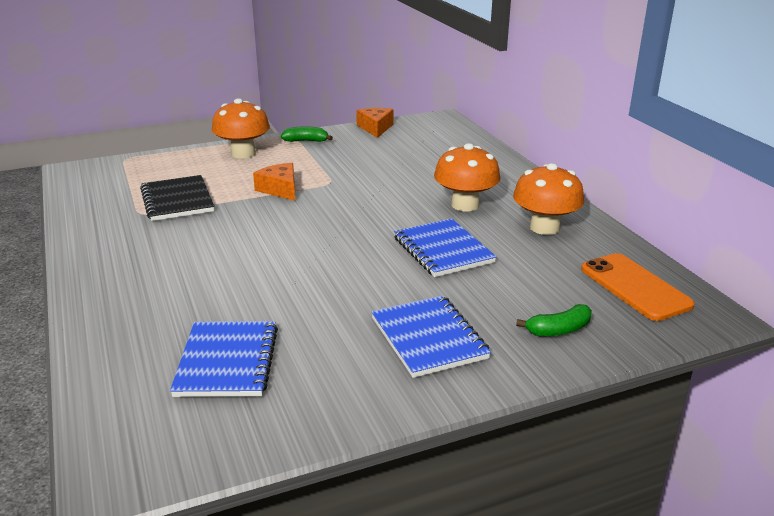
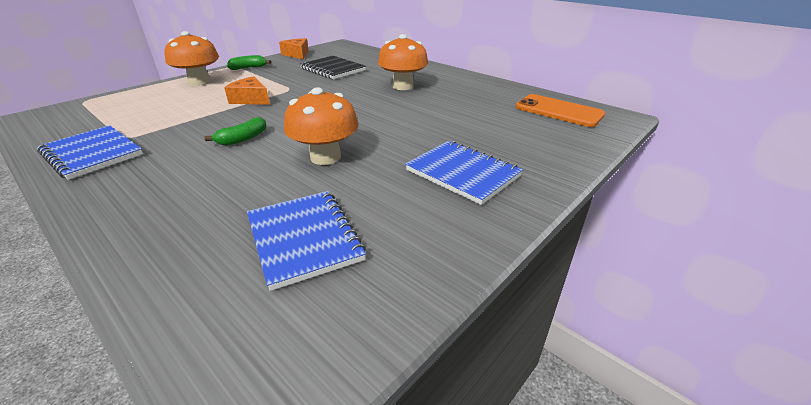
camera: 25 degrees left, 5 degrees up
black notebook [140,175,214,221] -> black notebook moved to [300,56,366,79]
blue notebook [394,218,497,277] -> blue notebook moved to [37,125,143,180]
orange mushroom [513,163,584,235] -> orange mushroom moved to [284,87,359,165]
green banana [516,304,592,337] -> green banana moved to [204,117,267,146]

